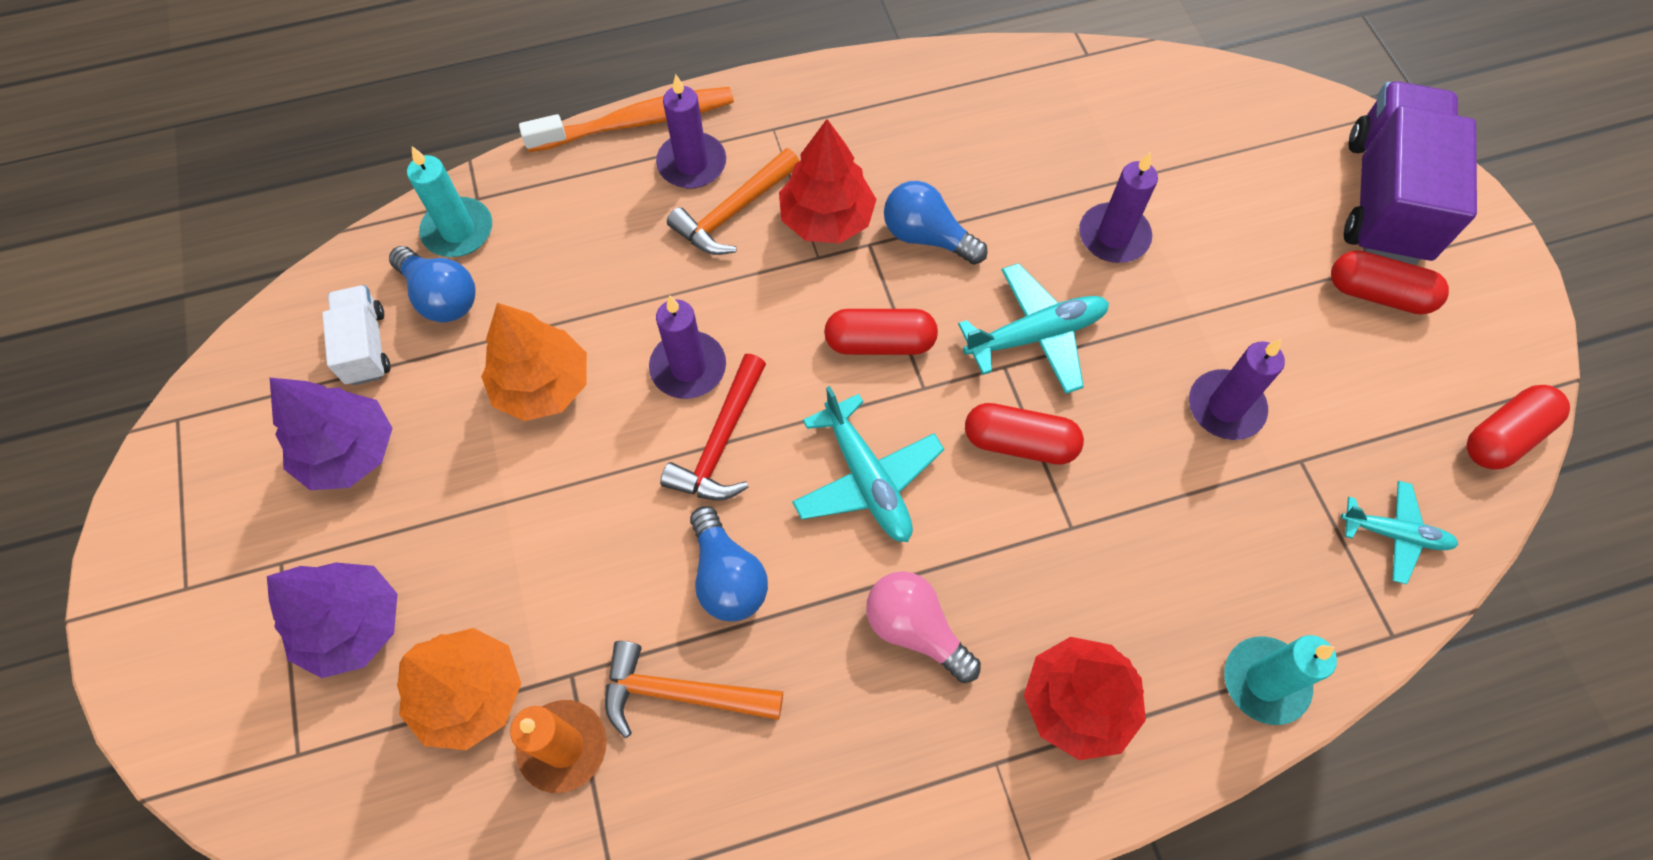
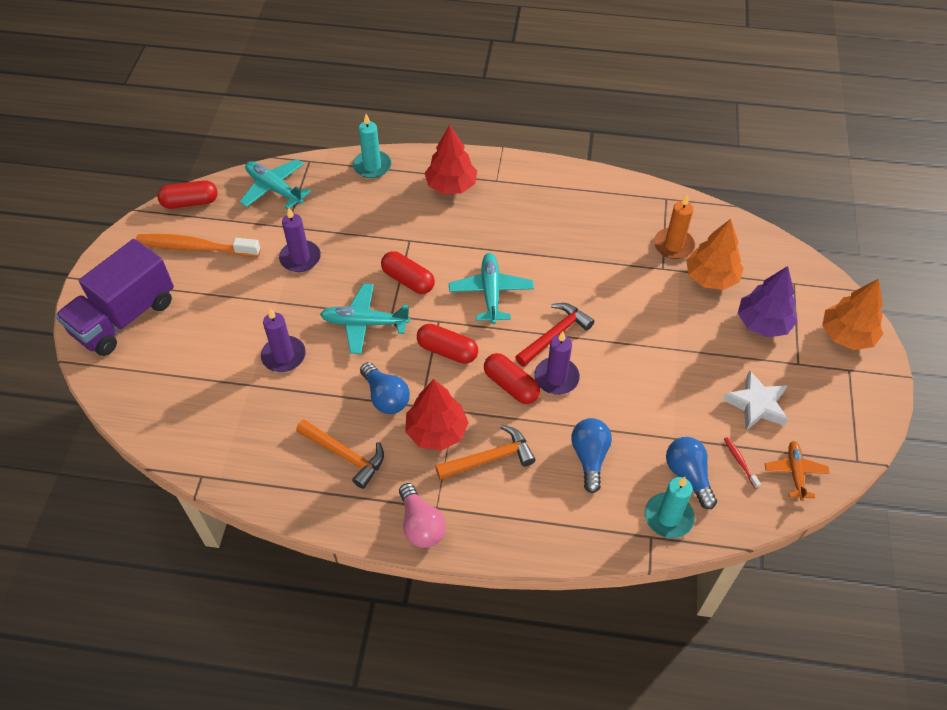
camera: 155 degrees left, 10 degrees down
purple tree [270,378,393,490] -> white star [723,370,788,431]
white truck [322,285,390,385] -> red toothbrush [724,437,761,489]
orange tree [481,303,587,421] -> orange tree moved to [822,279,883,350]
orange toothbrush [519,87,734,152] -> orange toothbrush moved to [136,234,261,257]
orange hammer [605,641,783,738] -> orange hammer moved to [296,419,384,489]
purple candle [656,74,726,189] -> none
blue light bulb [690,506,768,622] -> blue light bulb moved to [571,418,612,493]
pink light bulb [866,571,981,683] -> pink light bulb moved to [399,483,446,548]
red capsule [1331,250,1449,315] -> red capsule moved to [484,353,540,404]
turquoise plane [1341,481,1458,584] -> turquoise plane [240,159,311,209], size x1.51
none -> orange plane [765,441,830,501]

